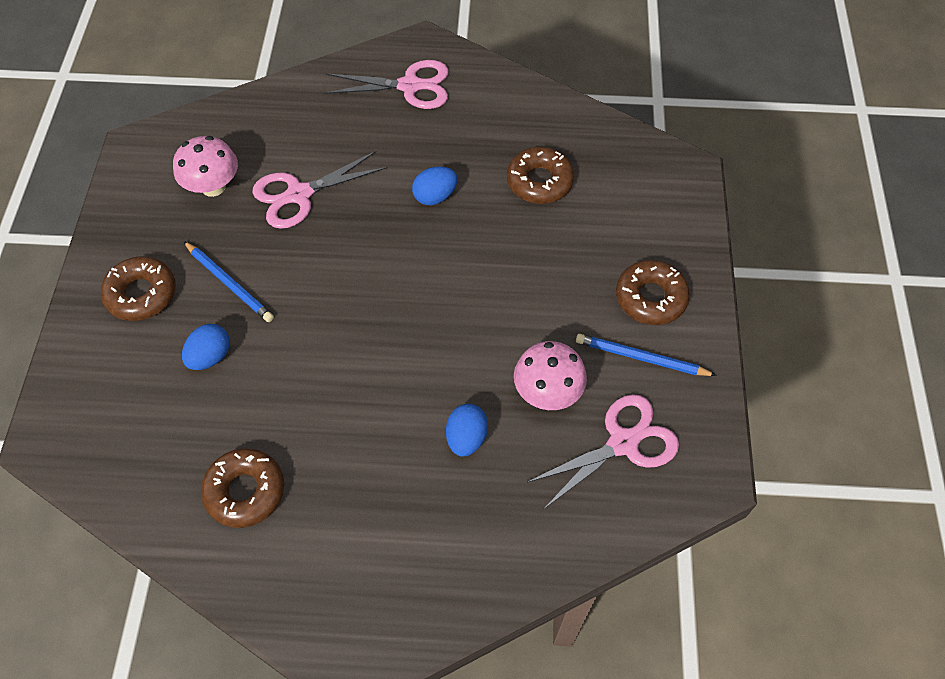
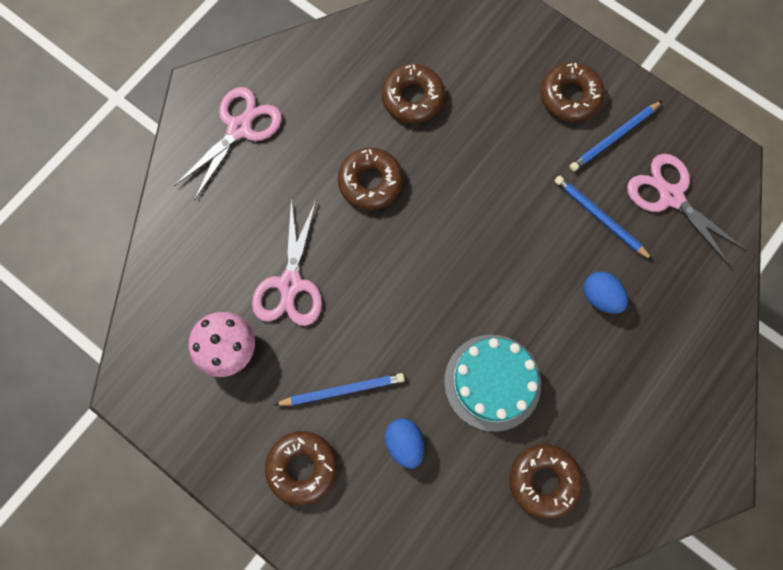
camera: 55 degrees left, 15 degrees up
blue egg [412,166,457,205] -> brown donut [338,148,403,210]
pink mushroom [514,341,587,410] -> blue pencil [555,175,653,260]
pink scissors [526,394,679,509] -> pink scissors turned 45 degrees counterclockwise [627,154,747,267]
none -> turquoise cake [444,335,541,432]

